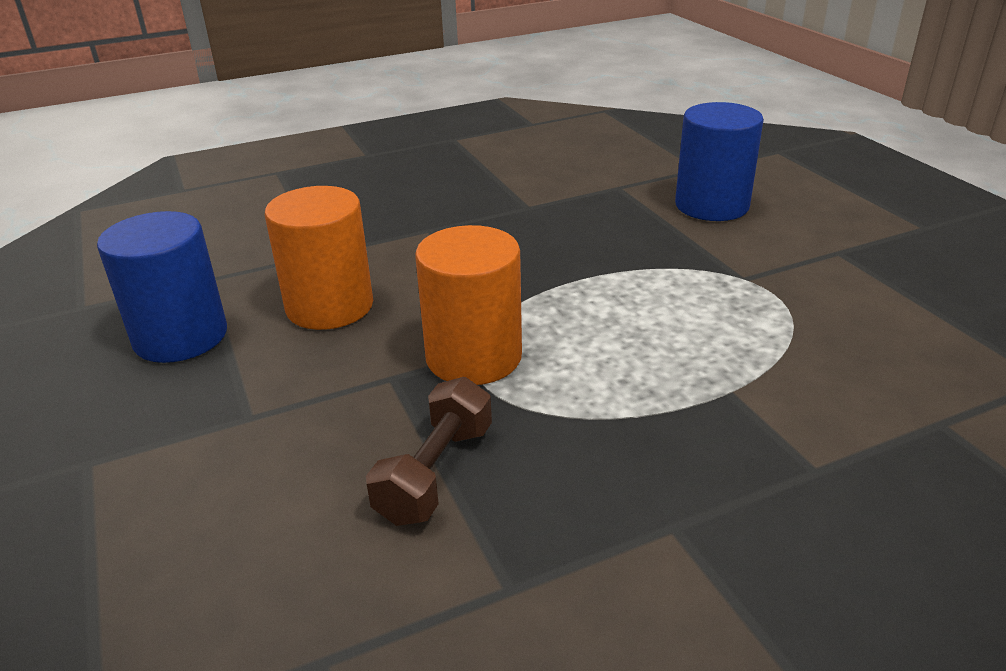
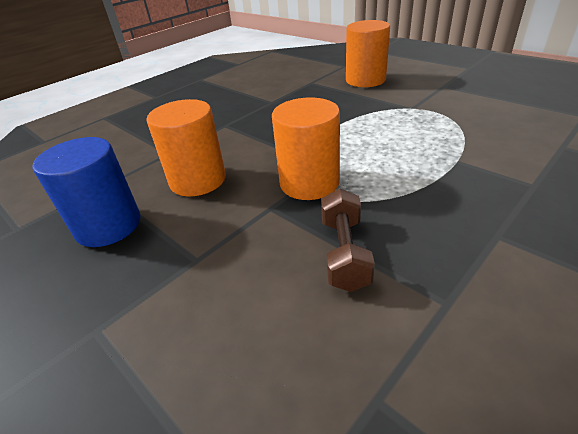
camera: 20 degrees left, 5 degrees up
blue cylinder [675,102,764,221] -> orange cylinder [346,20,390,87]

